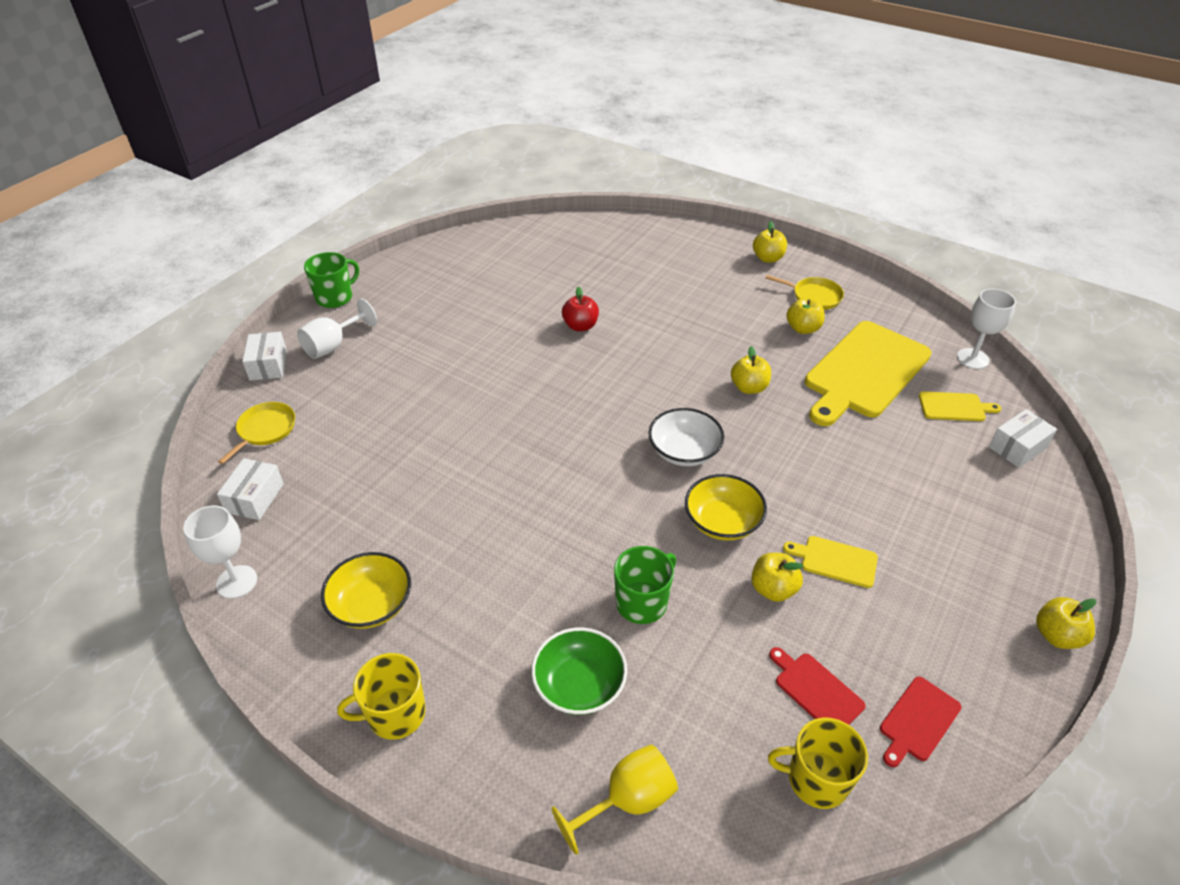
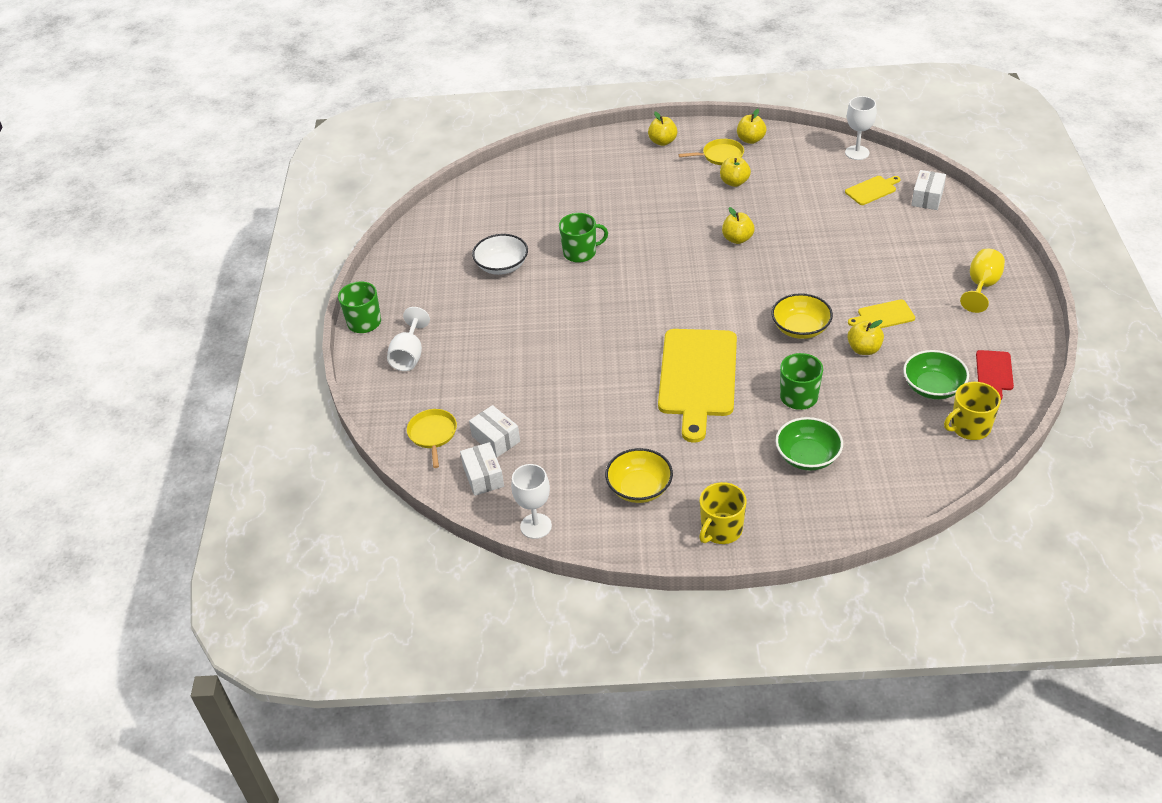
camera: 30 degrees left, 0 degrees up
white box [242,332,287,381] -> white box moved to [469,405,520,457]
yellow goblet [551,744,678,855] -> yellow goblet moved to [960,249,1005,313]
red apple [562,286,599,331] -> green mug [559,213,608,263]
white bowl [648,408,724,466] -> white bowl moved to [472,234,528,275]
red cutting board [769,647,866,725] -> green bowl [903,350,969,399]
yellow cutting board [805,321,932,426] -> yellow cutting board moved to [658,329,737,443]
yellow apple [1036,597,1096,649] -> yellow apple moved to [737,109,766,144]

